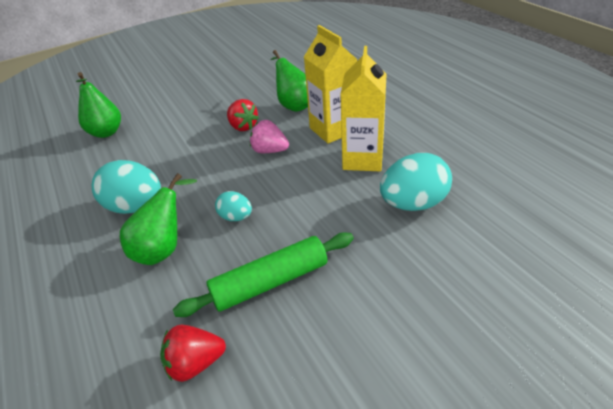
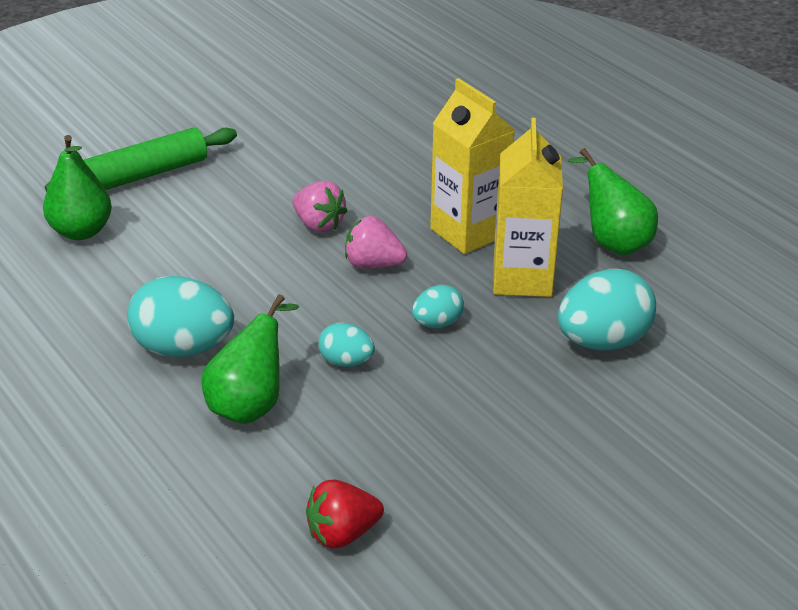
camera: 10 degrees left, 5 degrees down
green rolling pin [173,232,354,317] -> green rolling pin moved to [45,128,237,192]
red strawberry [227,99,259,131] -> pink strawberry [292,181,347,233]
green pear [270,50,308,112] -> green pear moved to [568,148,658,255]
none -> turquoise egg [412,285,464,328]

